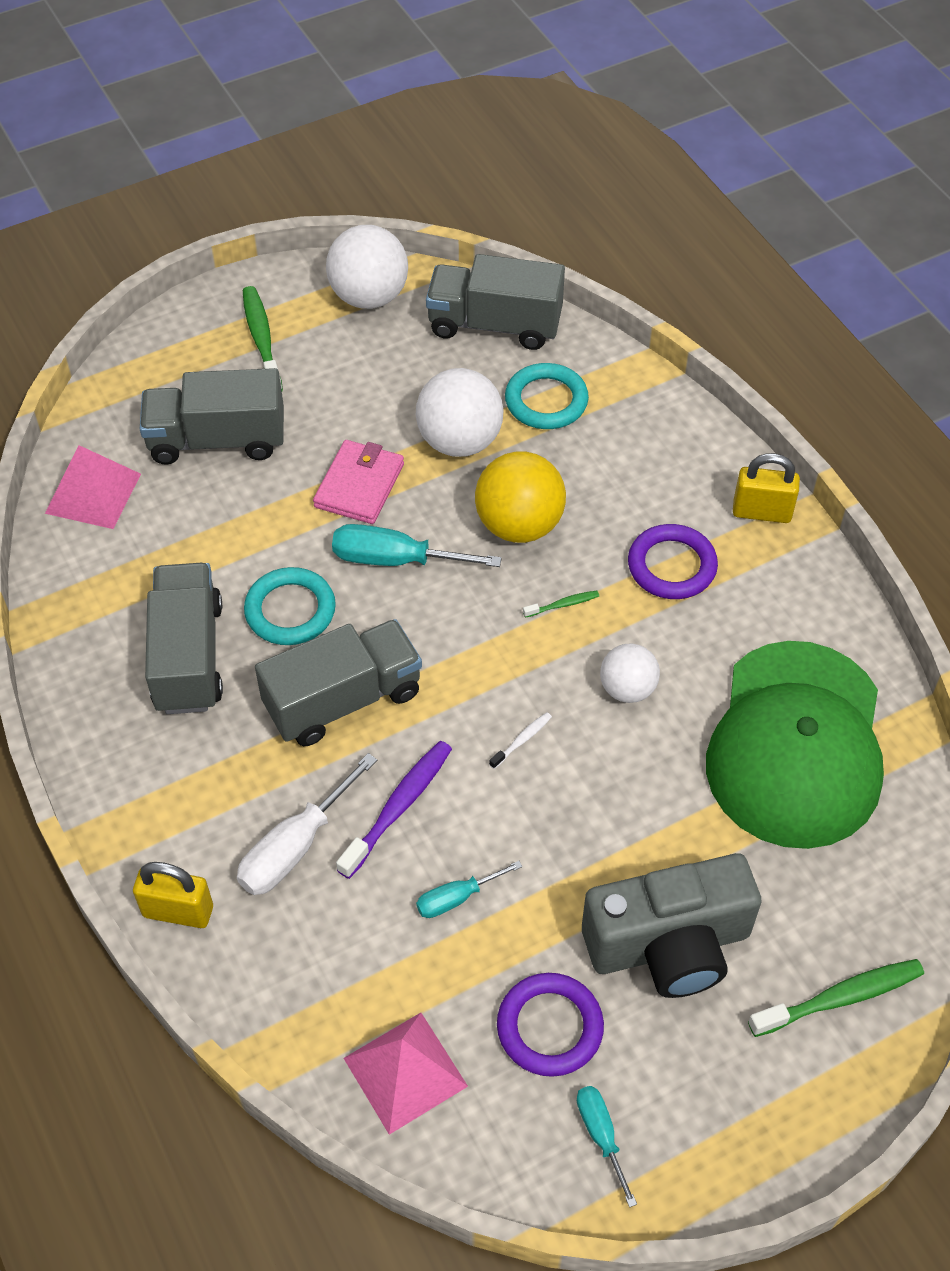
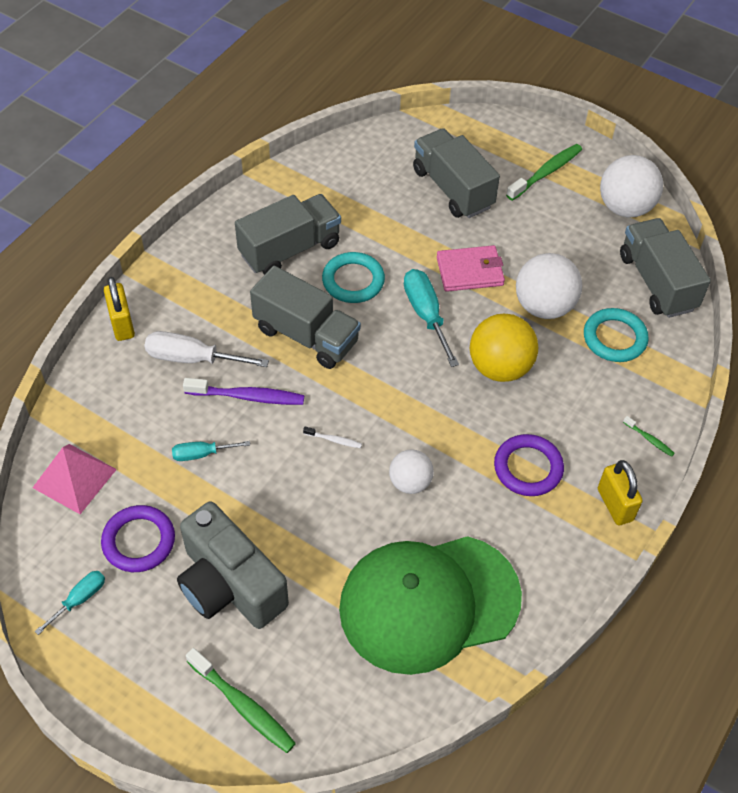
camera: 60 degrees right, 0 degrees up
pink pyramid [45,445,141,529] -> none
turquoise screwdriver [416,861,522,918] -> turquoise screwdriver turned 45 degrees counterclockwise [172,441,250,461]
green toothbrush [523,591,599,618] -> green toothbrush moved to [623,416,675,457]

